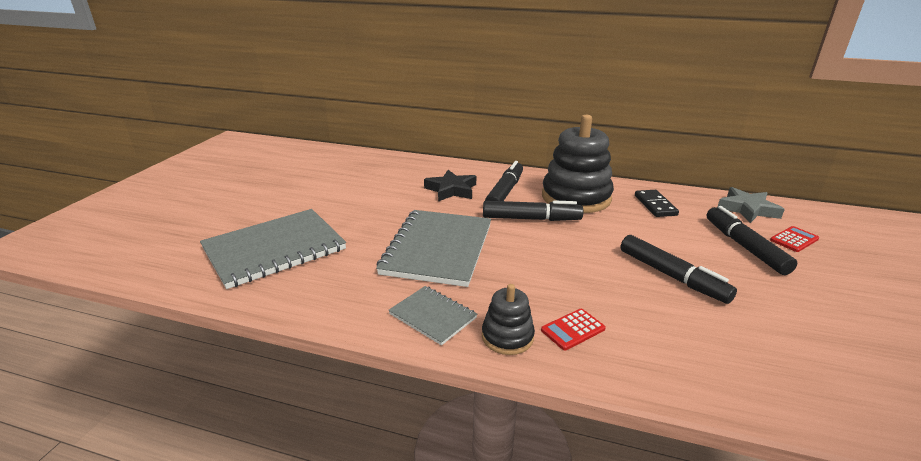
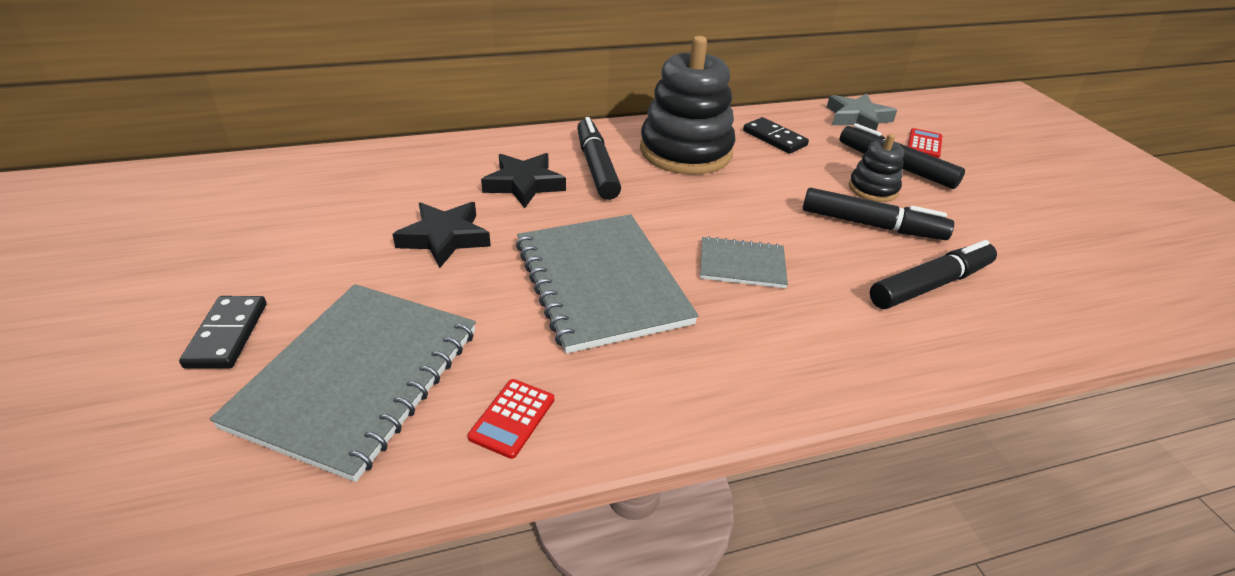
camera: 35 degrees left, 10 degrees up
grey notebook [388,286,477,345] -> grey notebook moved to [700,236,788,288]
black stacking toy [482,284,535,355] -> black stacking toy moved to [849,134,904,202]
black marker [483,201,583,221] -> black marker moved to [870,240,997,309]
red calculator [541,309,606,350] -> red calculator moved to [467,379,554,459]
none -> black domino [179,296,267,369]
none -> black star [392,202,491,268]

